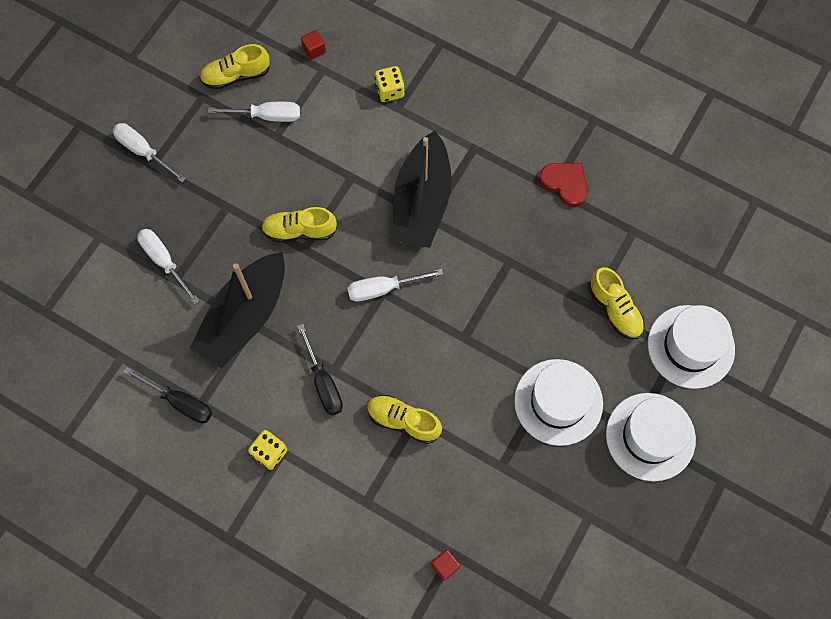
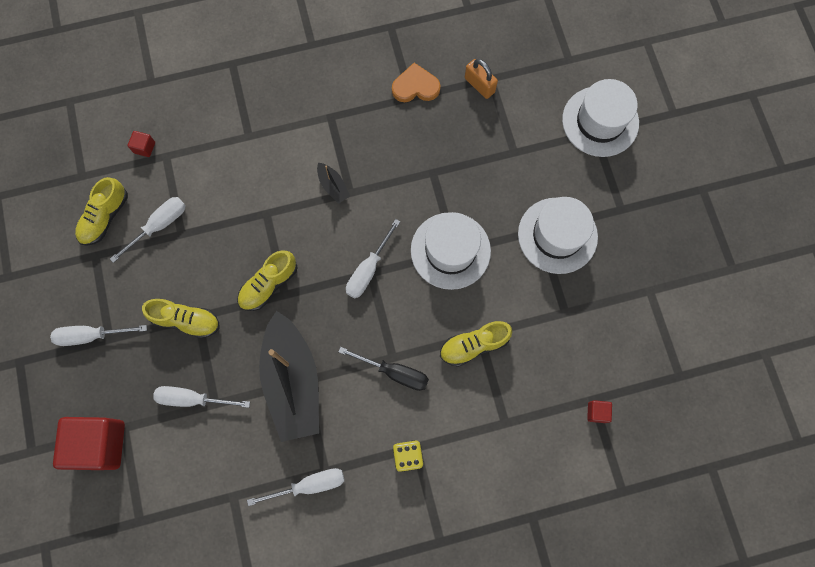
camera: 45 degrees left, 5 degrees up
black screwdriver [124,367,212,423] -> white screwdriver [247,468,345,506]
yellow dice [375,66,404,102] -> none
black boat [393,130,452,248] -> black boat [317,163,350,204], size x0.40
red heart [539,163,588,207] -> orange heart [392,63,441,102]
yellow shoe [589,267,644,339] -> yellow shoe moved to [142,299,220,338]
white hat [606,393,696,481] -> white hat moved to [411,212,491,290]
none -> red cube [53,417,125,470]
none -> orange padlock [465,59,498,99]

